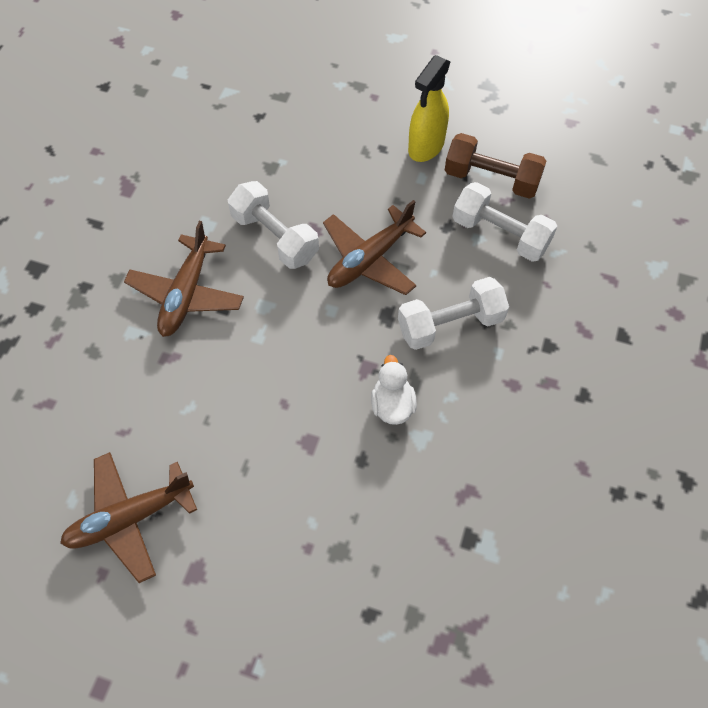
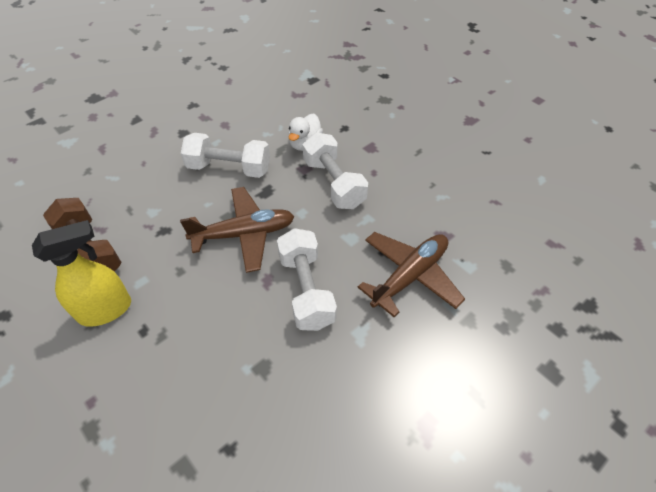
camera: 150 degrees left, 10 degrees down
brown plane [60,452,197,583] -> none
white dumbbell [452,182,557,262] -> white dumbbell moved to [303,133,368,209]

